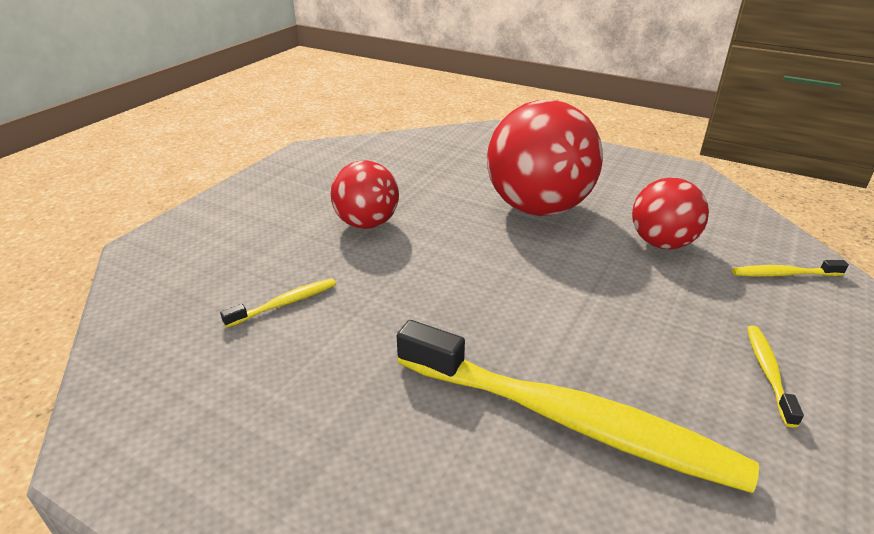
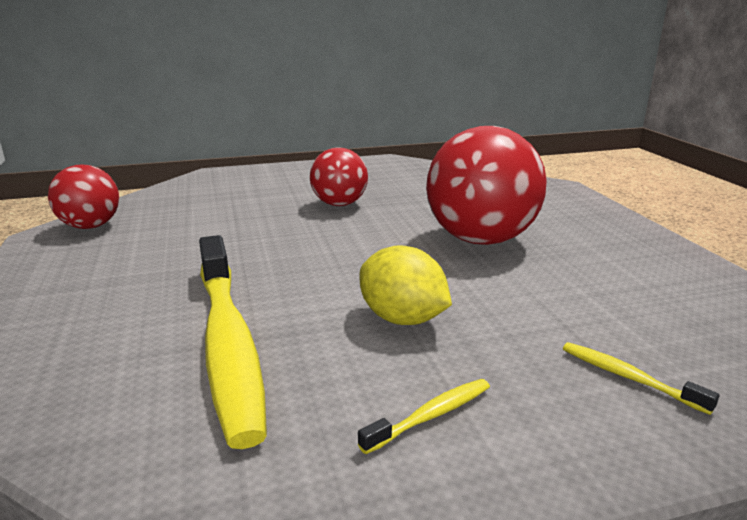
camera: 45 degrees right, 10 degrees down
yellow toothbrush [220,278,336,328] -> none
red ball [632,177,709,249] -> red ball moved to [48,165,119,229]
none -> yellow lemon [360,245,452,325]

